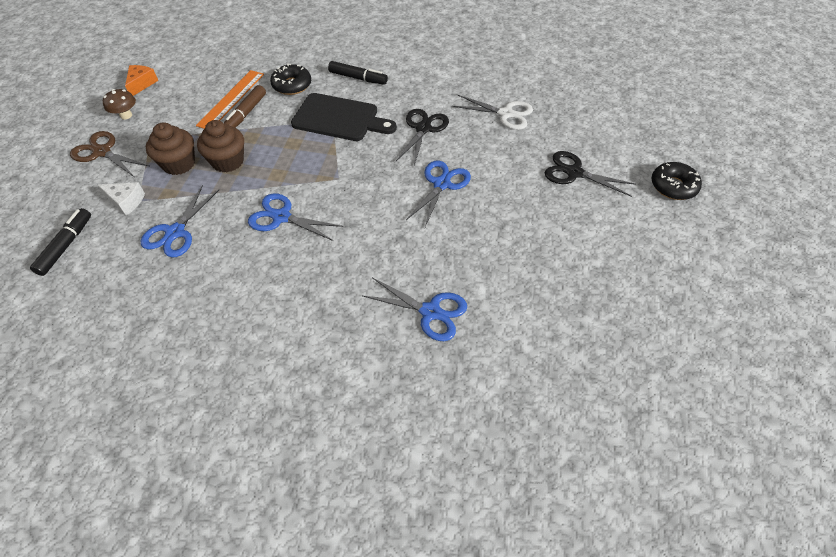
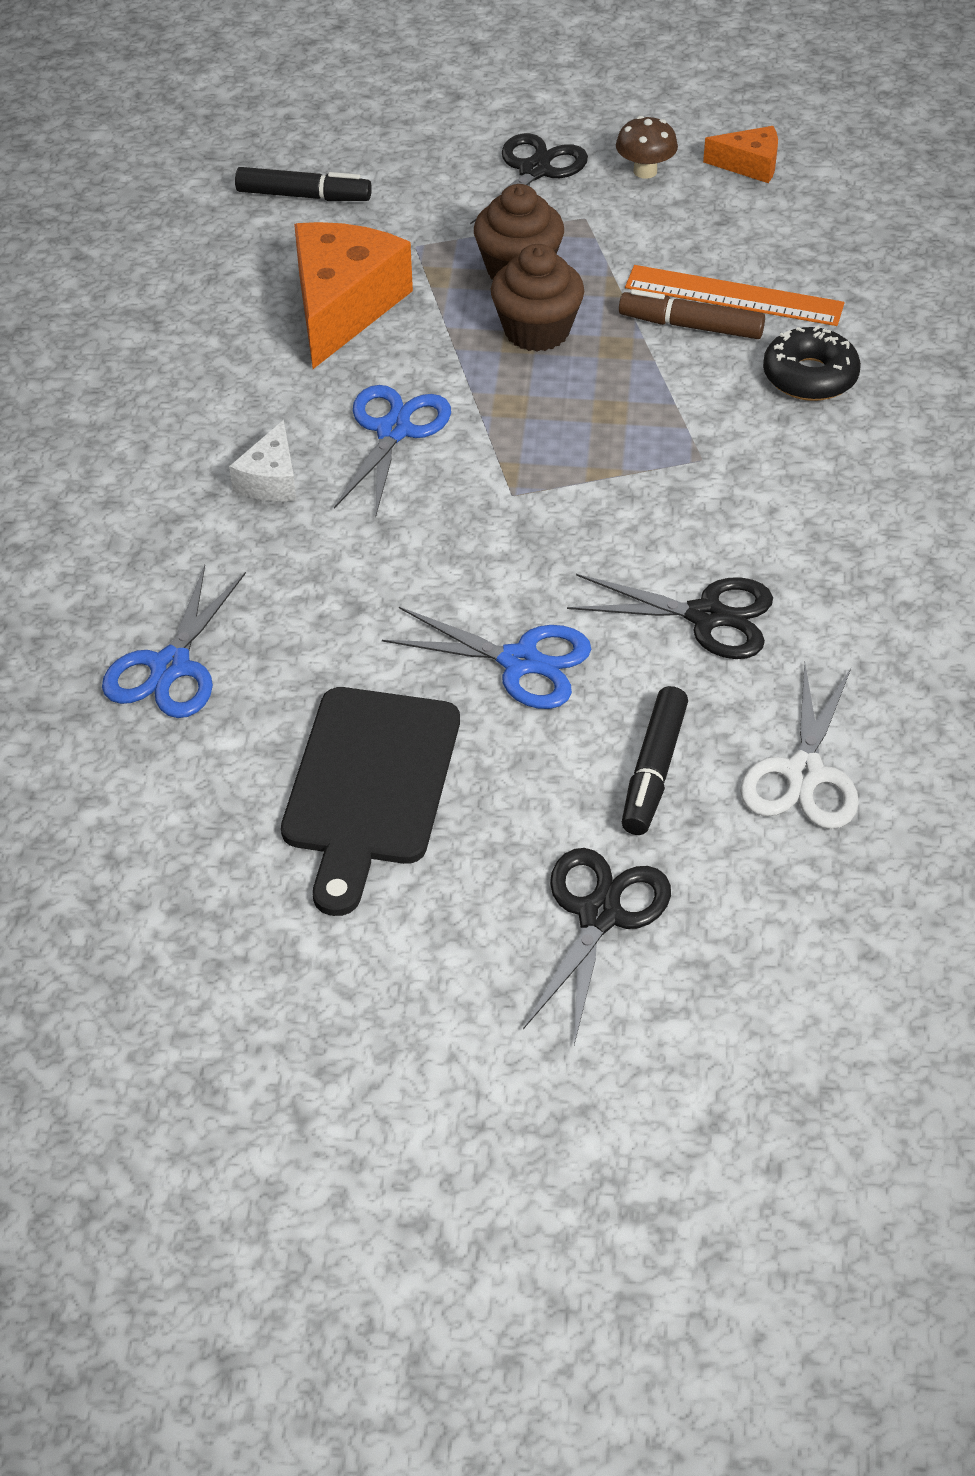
camera: 85 degrees right, 5 degrees down
brown scissors [70,131,149,177] -> black scissors [470,133,588,225]
white cheese [97,182,145,216] -> white cheese moved to [229,420,296,501]
blue scissors [141,185,219,258] -> orange cheese [294,222,413,369]
black cutting board [291,93,397,141] -> black cutting board moved to [281,687,460,916]
black marker [328,61,388,85] -> black marker moved to [622,686,688,835]
black donut [651,162,702,200] -> none

